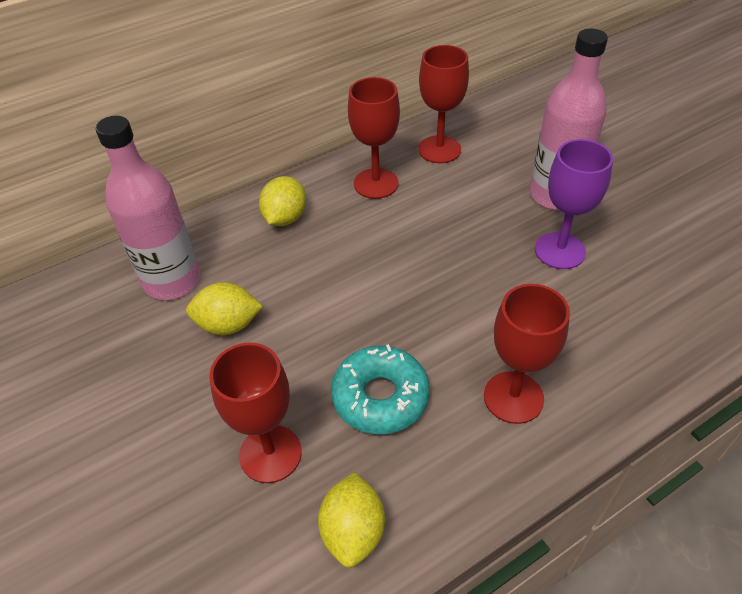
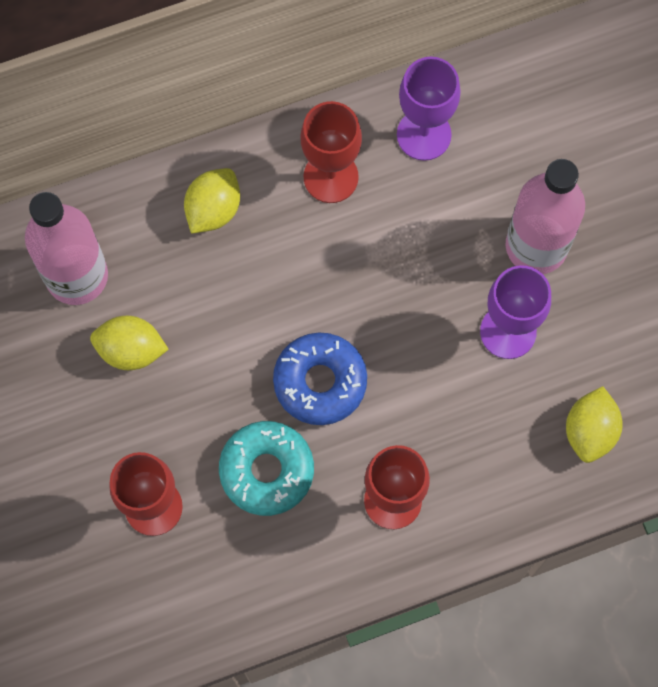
camera: 10 degrees right, 25 degrees up
yellow lemon [318,472,385,568] -> yellow lemon moved to [566,386,623,463]
red goblet [418,45,469,163] -> purple goblet [397,57,460,161]
none -> blue donut [273,333,367,425]

